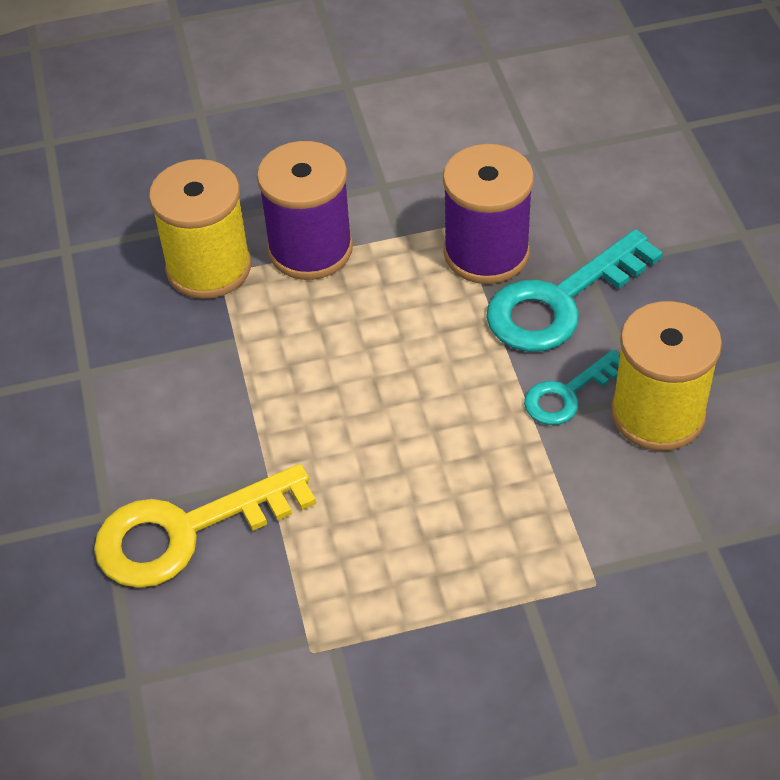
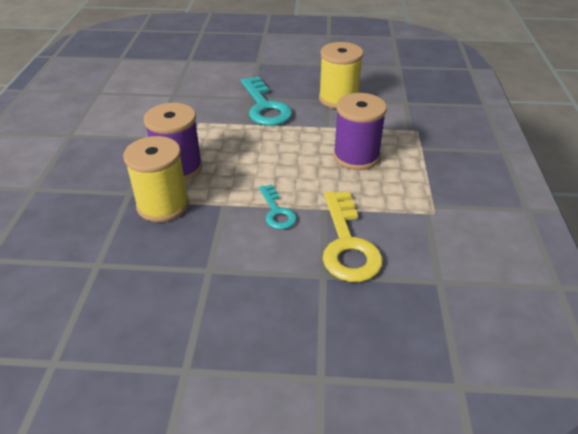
camera: 75 degrees left, 10 degrees down
purple spool [443,144,534,284] -> purple spool moved to [333,93,387,170]
turquoise key [524,350,620,425] -> turquoise key moved to [259,185,297,229]

